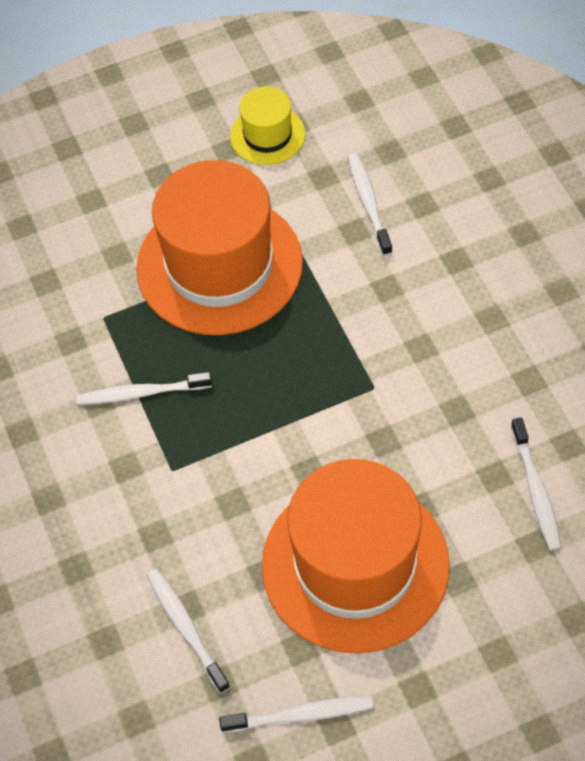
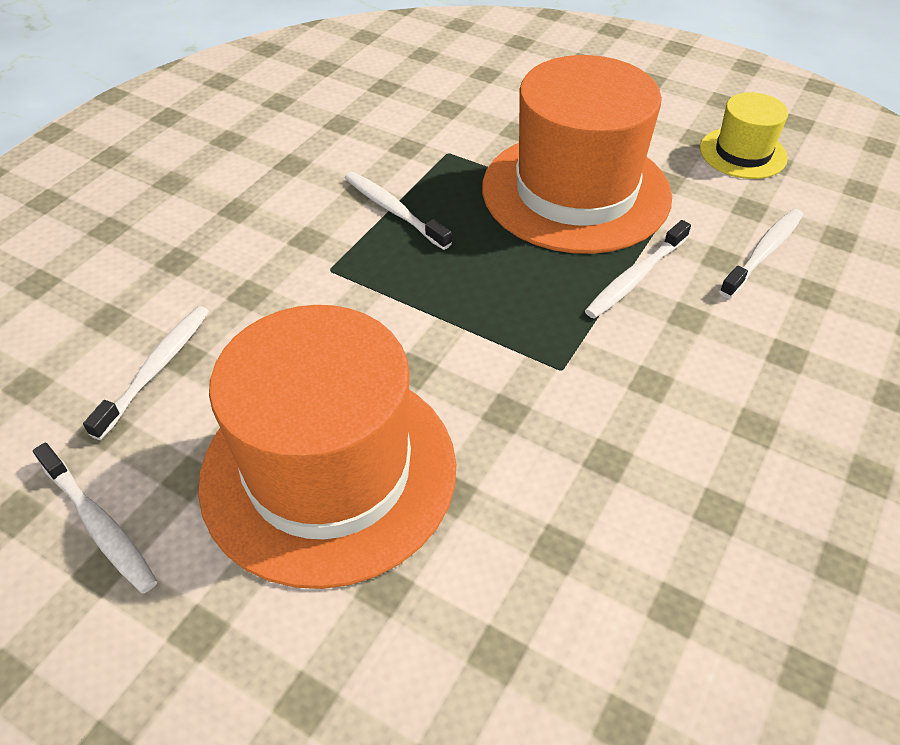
camera: 50 degrees right, 10 degrees down
white toothbrush [511,417,561,551] -> white toothbrush moved to [585,220,691,319]

